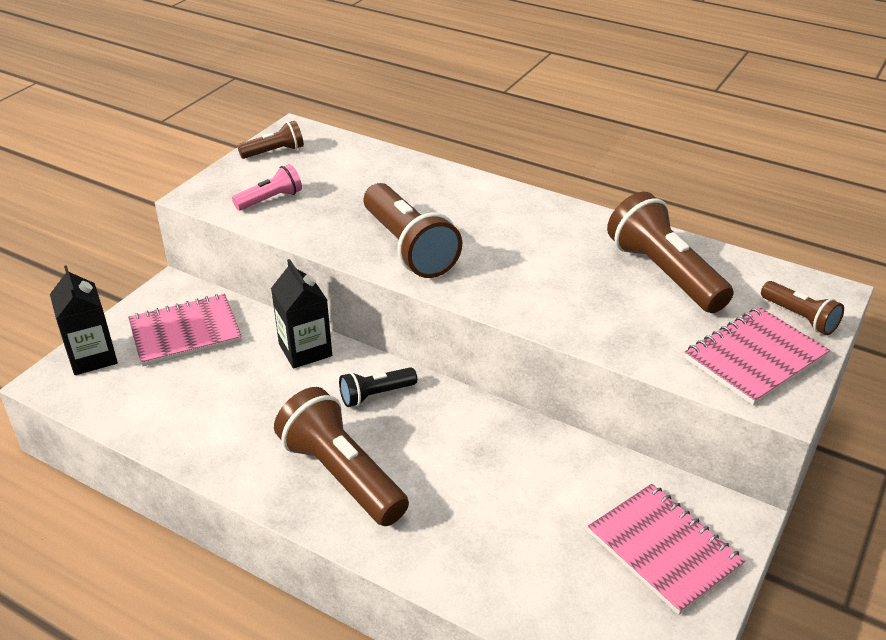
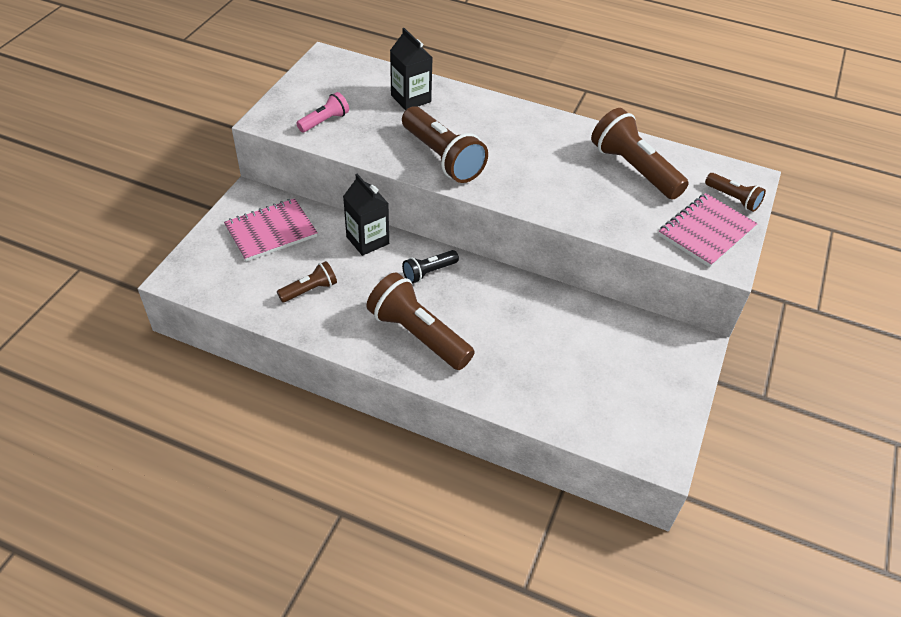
camera: 10 degrees left, 10 degrees up
black carton [50,265,118,375] -> black carton moved to [390,28,433,110]
brown flashlight [237,121,304,159] -> brown flashlight moved to [277,261,337,303]
pink notebook [588,484,745,615] -> none

